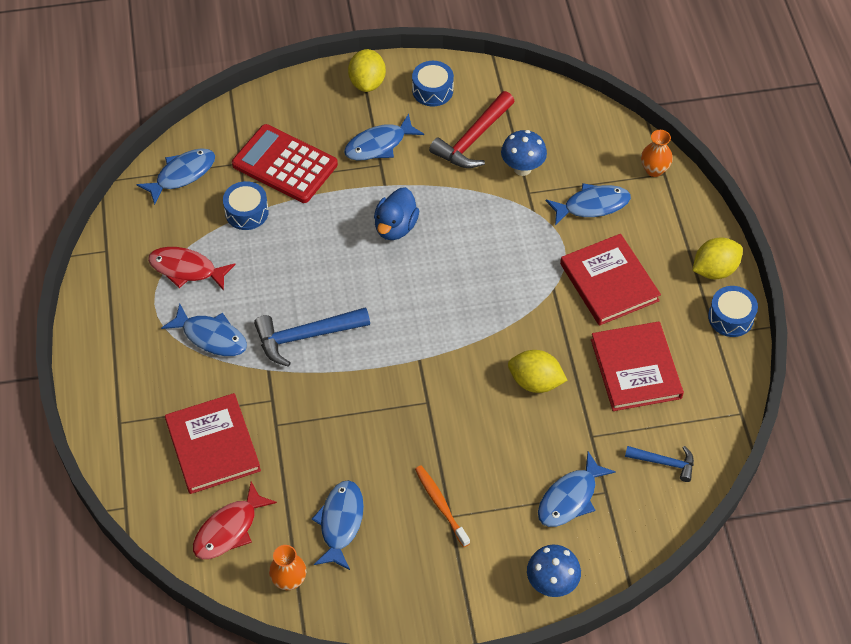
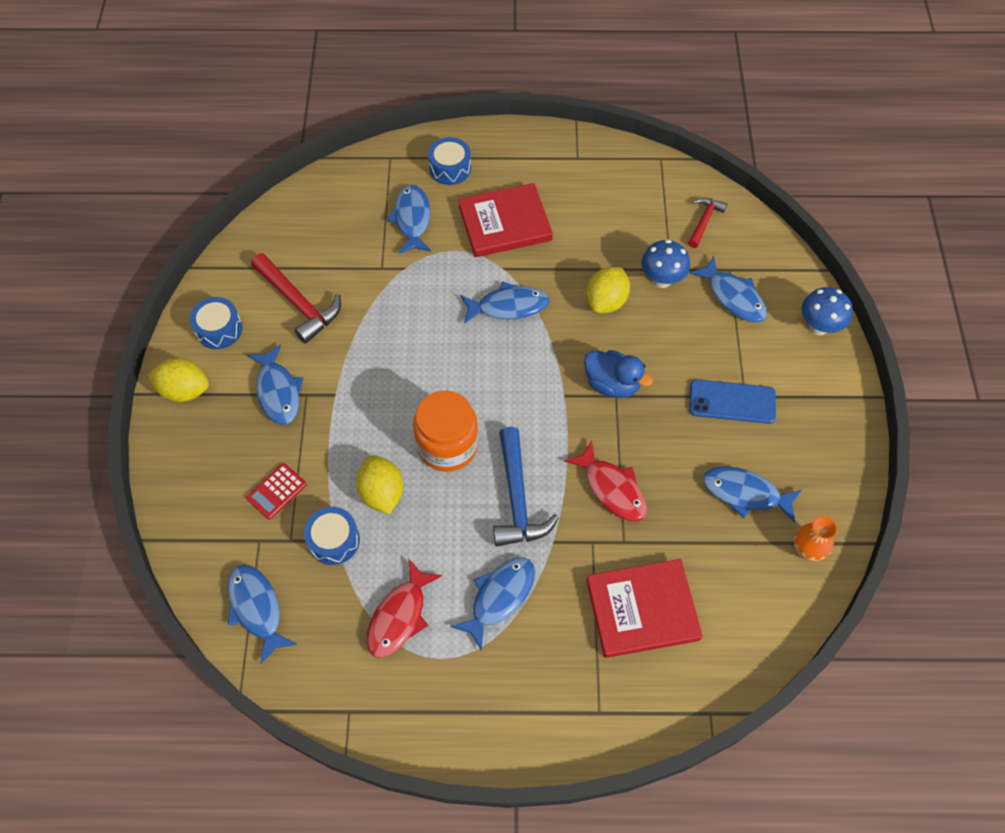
camera: 80 degrees left, 5 degrees up
red fish [193,482,277,559] -> red fish moved to [564,440,647,522]
red calculator [232,124,338,203] -> red calculator [246,463,307,519], size x0.49
blue duck [374,187,420,240] -> blue duck moved to [584,350,653,398]
orange toothbrush [415,465,470,547] -> blue phone [689,379,776,424]
blue mushroom [501,130,547,176] -> blue mushroom moved to [641,240,690,288]
red book [591,321,684,411] -> none
blue hammer [625,446,694,482] -> red hammer [688,197,727,248]
orange vase [641,130,673,177] -> none
yellow lemon [692,237,743,279] -> yellow lemon moved to [356,455,403,515]
blue drum [708,286,758,337] -> blue drum moved to [428,137,471,185]
none -> orange jar [413,391,478,472]
none -> blue fish [460,281,550,324]

